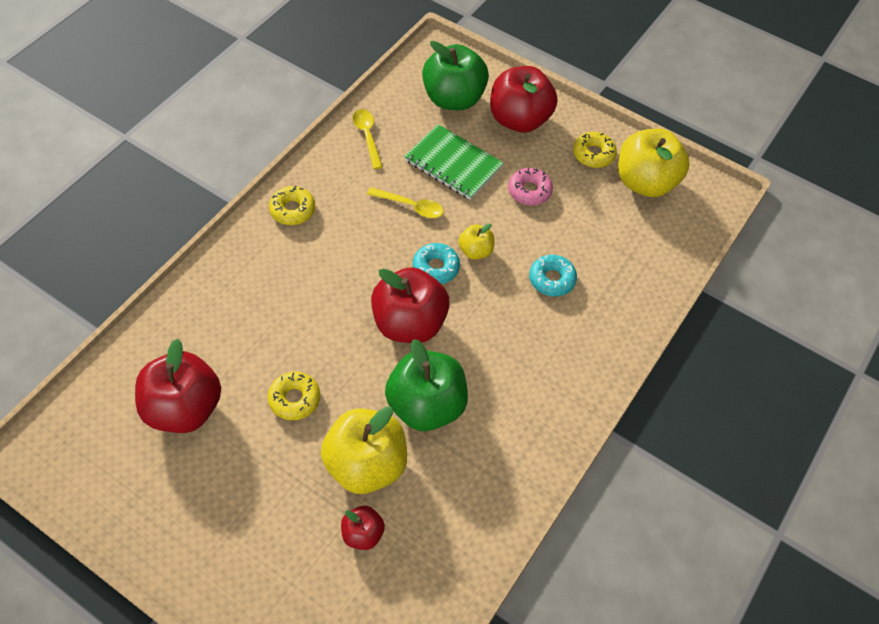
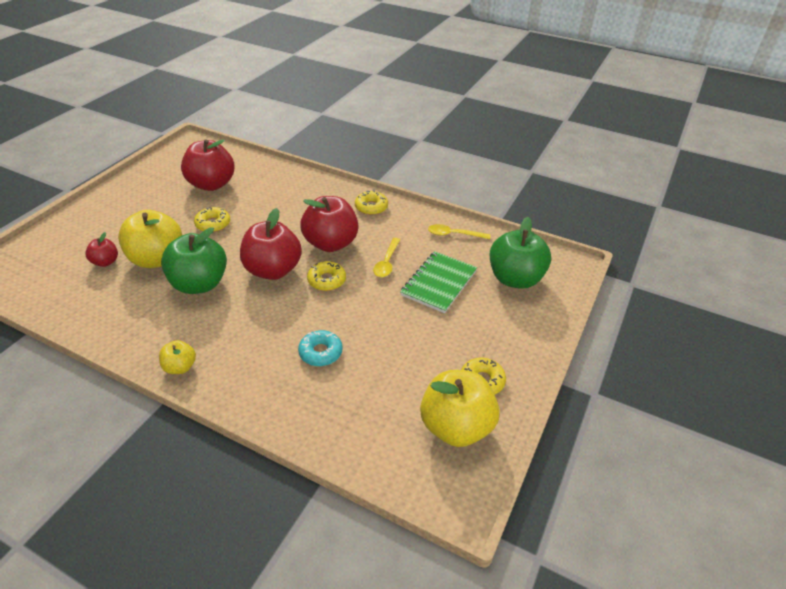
camera: 85 degrees right, 15 degrees down
yellow spoon [353,109,383,169] -> yellow spoon turned 150 degrees counterclockwise [428,224,490,239]
turquoise donut [413,243,460,284] -> yellow donut [307,261,346,291]
yellow apple [459,223,495,260] -> yellow apple moved to [159,340,196,374]
red apple [490,66,557,133] -> red apple moved to [300,196,359,252]
pink donut [508,168,553,206] -> none

